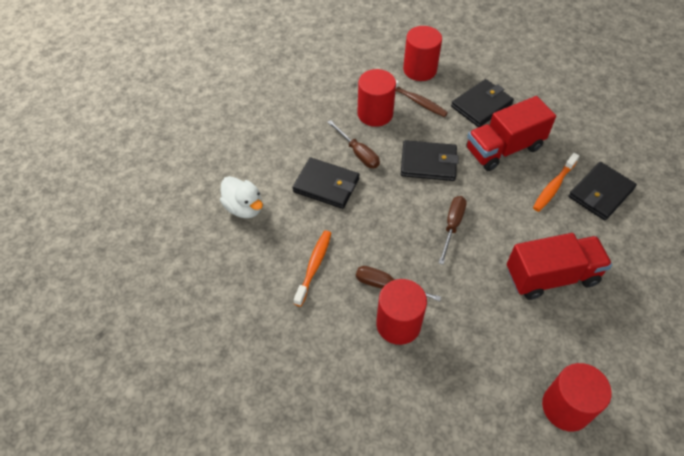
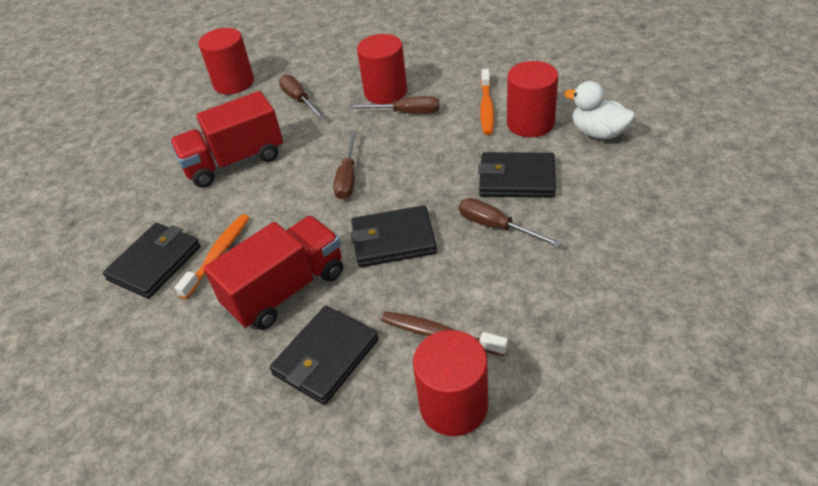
camera: 170 degrees right, 10 degrees down
red cylinder [358,69,396,127] -> red cylinder moved to [507,61,558,137]
none -> brown screwdriver [279,74,326,119]

